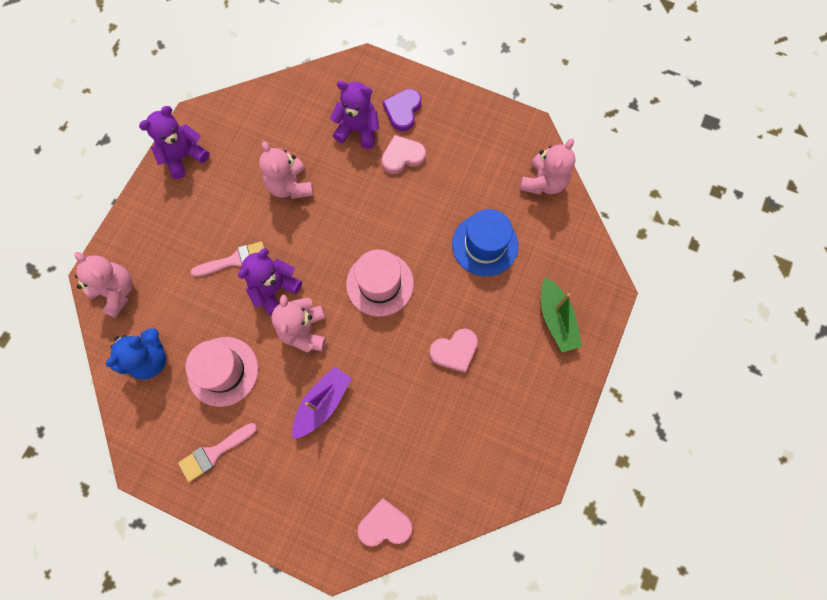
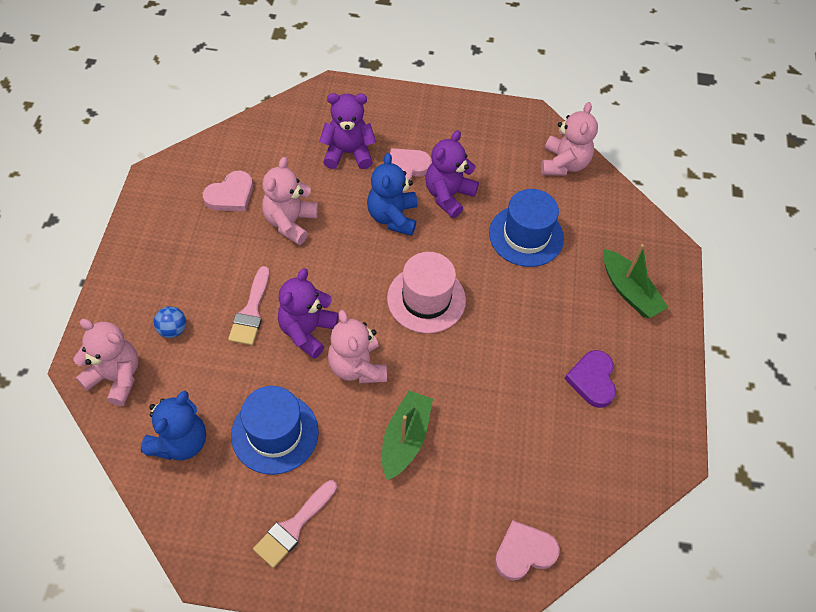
camera: 20 degrees left, 15 degrees down
purple teddy bear [139,106,209,179] -> purple teddy bear moved to [425,130,479,218]
pink hat [185,337,258,407] -> blue hat [231,386,319,475]
pink brush [191,241,264,277] -> pink brush turned 135 degrees clockwise [228,266,269,345]
pink teddy bear [259,141,314,199] -> pink teddy bear turned 60 degrees clockwise [262,157,318,245]
purple boat [292,366,352,439] -> green boat [382,391,433,481]
purple heart [383,89,421,131] -> purple heart moved to [565,350,616,408]
pink heart [429,328,478,373] -> pink heart moved to [203,171,253,211]
none -> blue ball [154,306,186,338]
none -> blue teddy bear [367,153,417,236]

